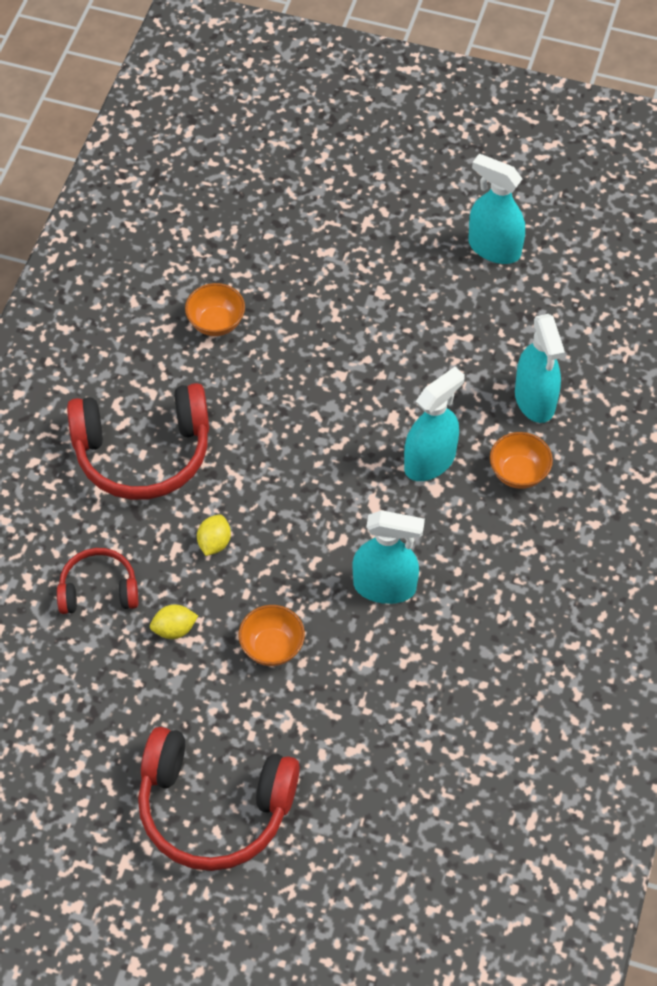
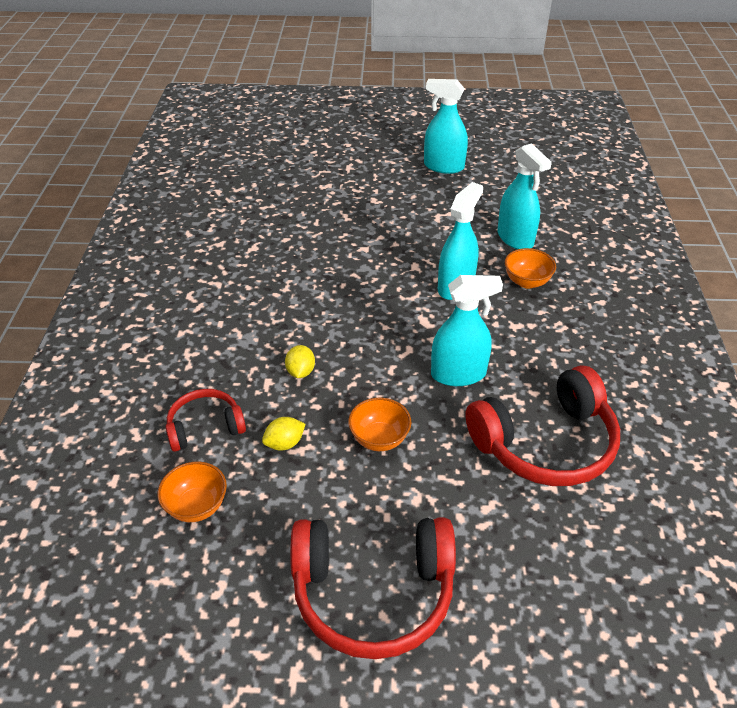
camera: 15 degrees left, 15 degrees down
red headphones [67,383,209,500] -> red headphones moved to [465,365,620,486]
orange bowl [185,283,245,336] -> orange bowl moved to [157,462,227,522]

